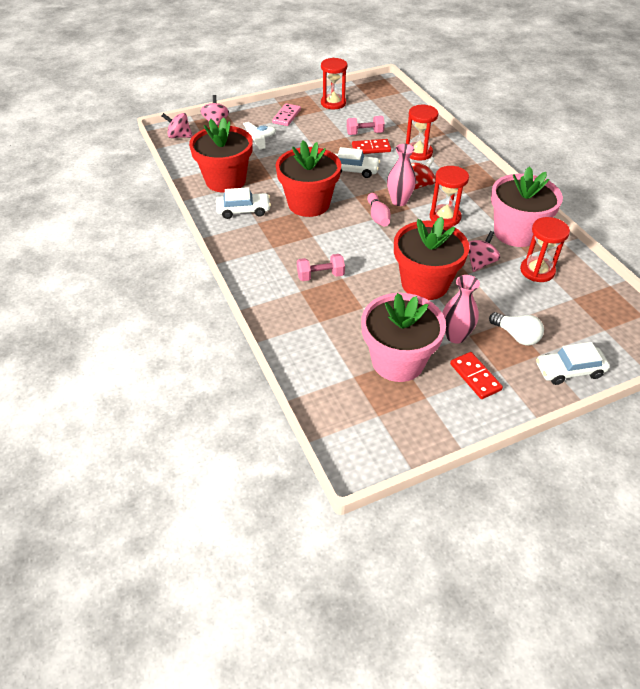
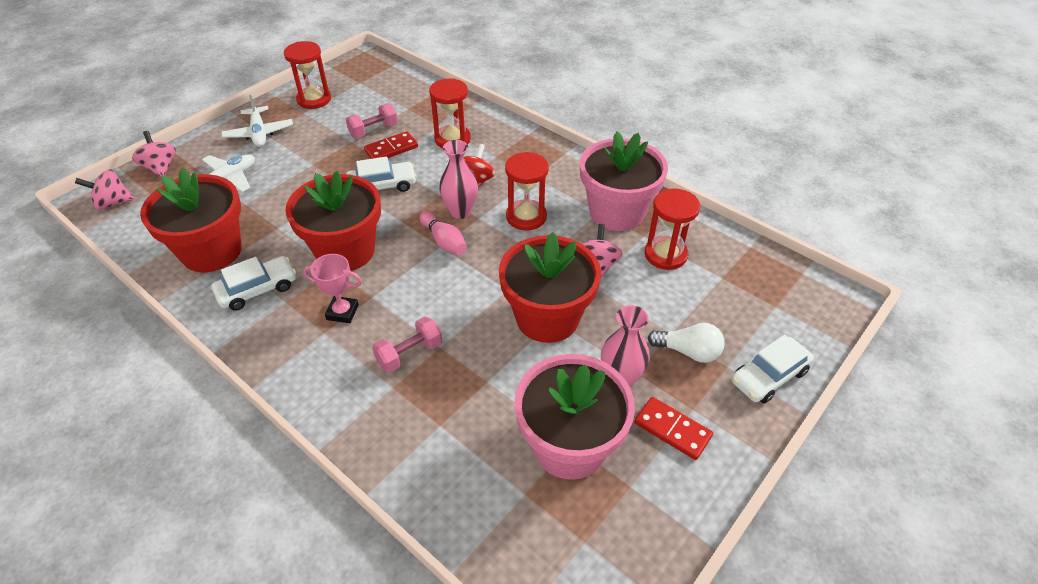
camera: 25 degrees left, 0 degrees up
pink domino [272,103,301,126] -> white plane [221,95,293,147]
none -> pink trophy [303,254,362,323]

